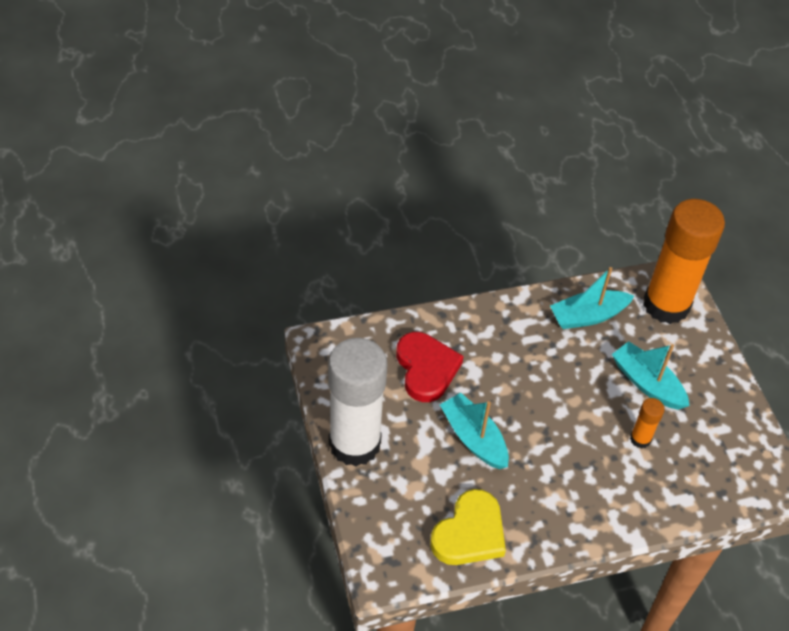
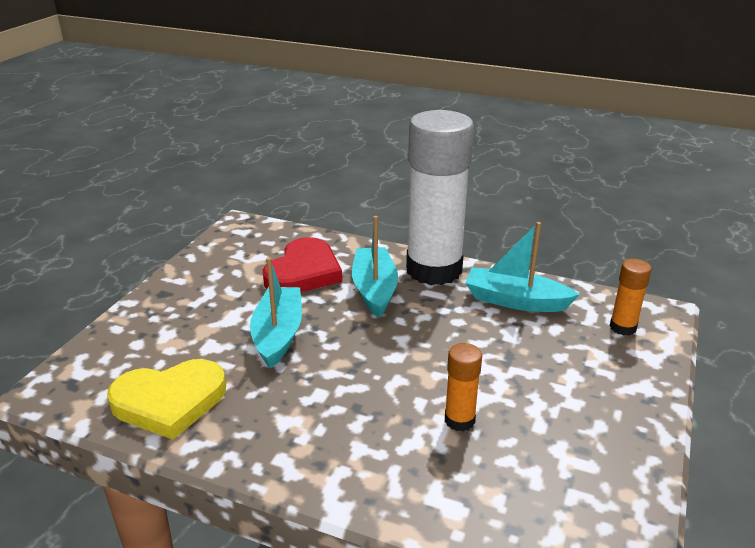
camera: 40 degrees right, 20 degrees down
white glue stick [328,338,387,467] -> white glue stick moved to [406,110,474,285]
turquoise boat [612,341,690,410] -> turquoise boat moved to [352,216,398,318]
orange glue stick [643,199,725,324] -> orange glue stick [610,259,651,336], size x0.42

